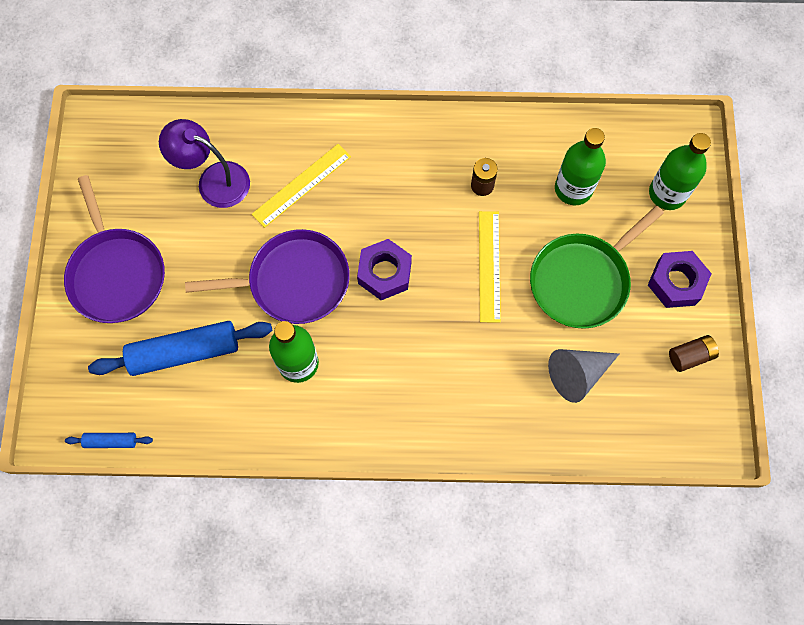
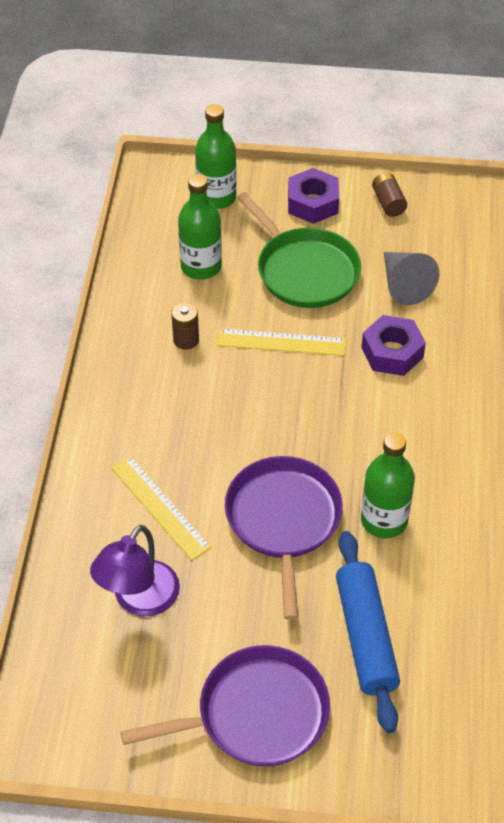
camera: 85 degrees left, 20 degrees down
blue rolling pin [65,433,153,448] -> none
purple nut [357,239,412,300] -> purple nut moved to [361,315,426,376]

